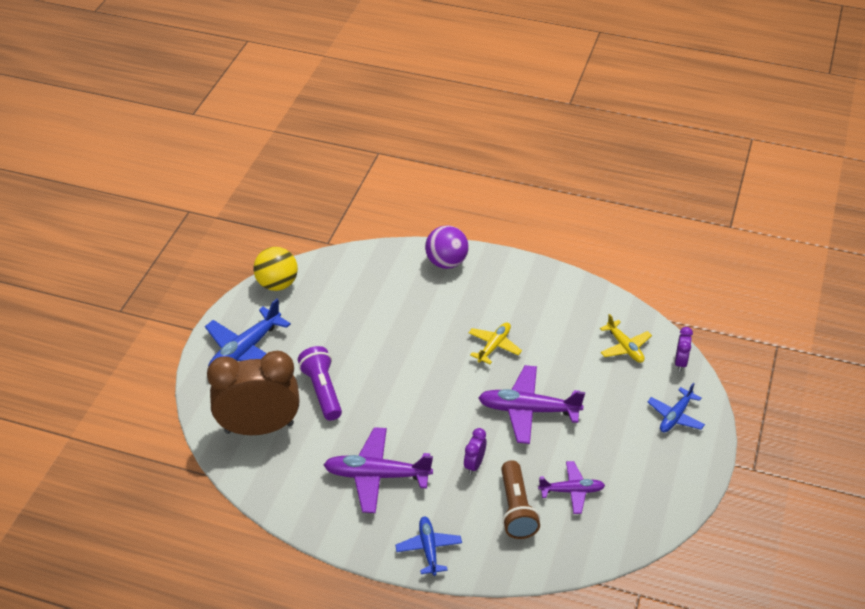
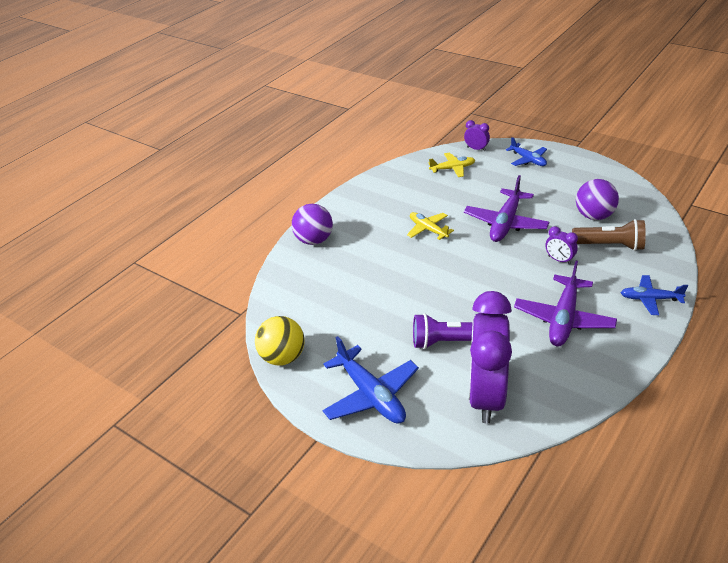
camera: 70 degrees left, 5 degrees down
brown clock [207,351,299,435] -> purple clock [469,291,512,424]
purple plane [538,461,605,514] -> purple ball [576,179,619,220]

